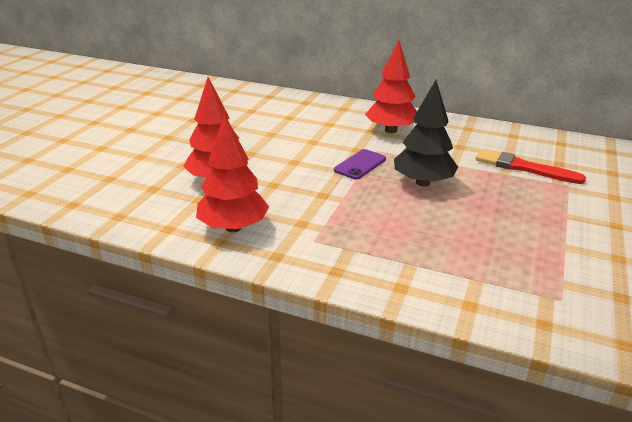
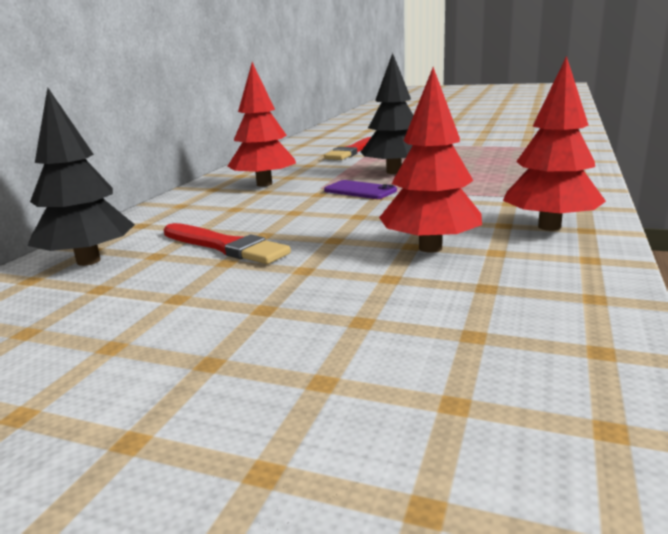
camera: 90 degrees left, 10 degrees down
none -> black tree [27,88,135,266]
none -> red brush [163,223,291,264]

